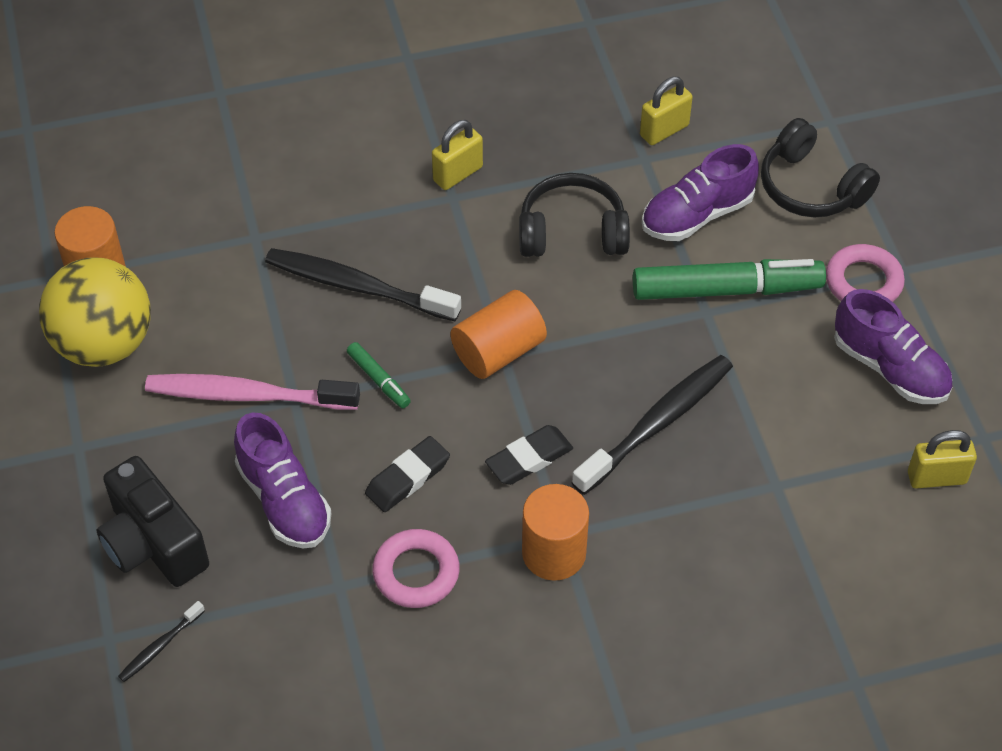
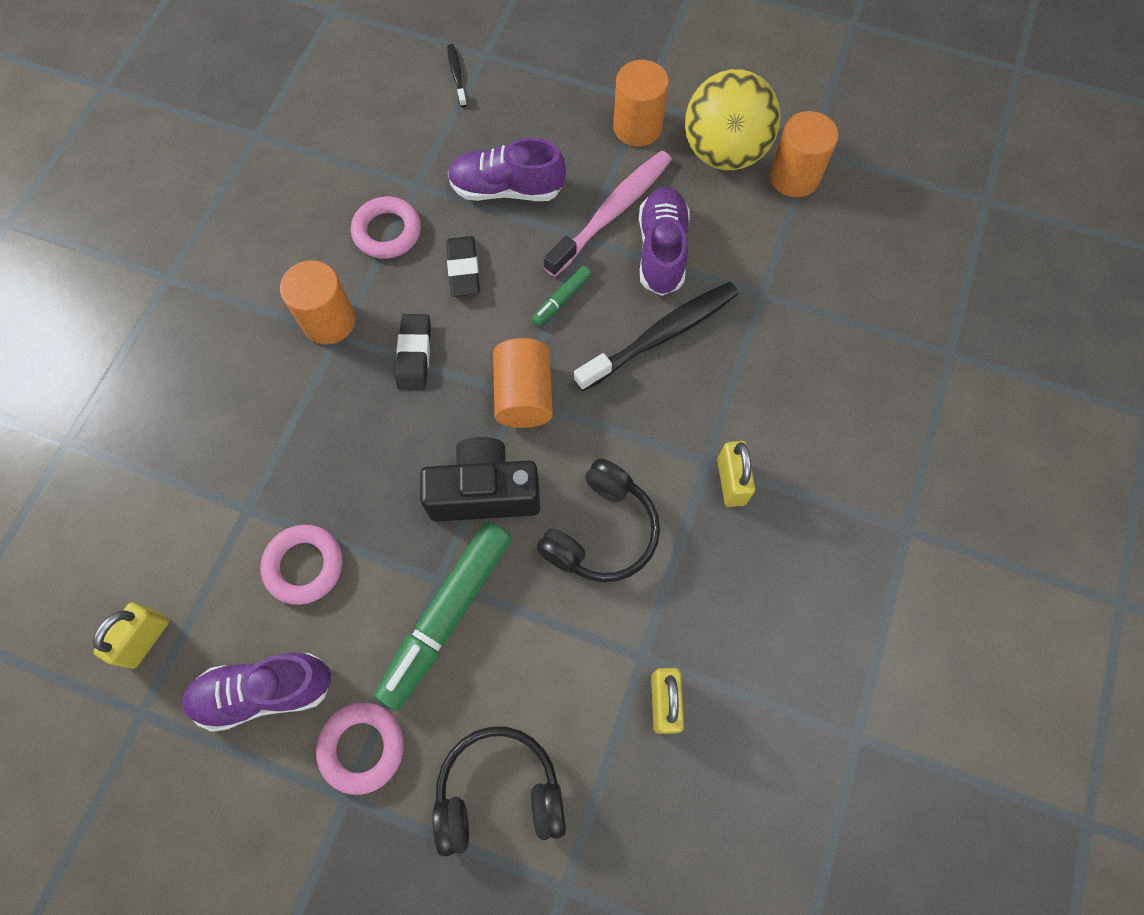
camera: 125 degrees right, 15 degrees up
black camera [96,456,209,587] -> black camera moved to [420,437,540,522]
green marker [347,342,411,408] -> green marker turned 45 degrees counterclockwise [531,266,591,327]
black toothbrush [572,355,733,495] -> none
purple shoe [642,144,759,241] -> purple shoe moved to [639,187,690,296]
none -> pink ring [261,525,343,605]
none -> orange cylinder [613,60,669,147]

